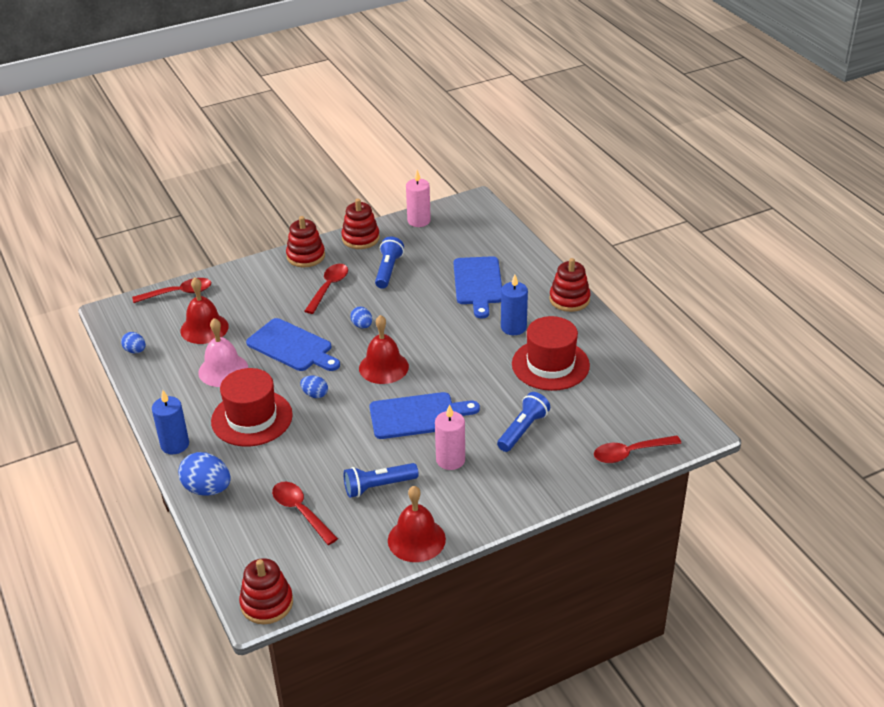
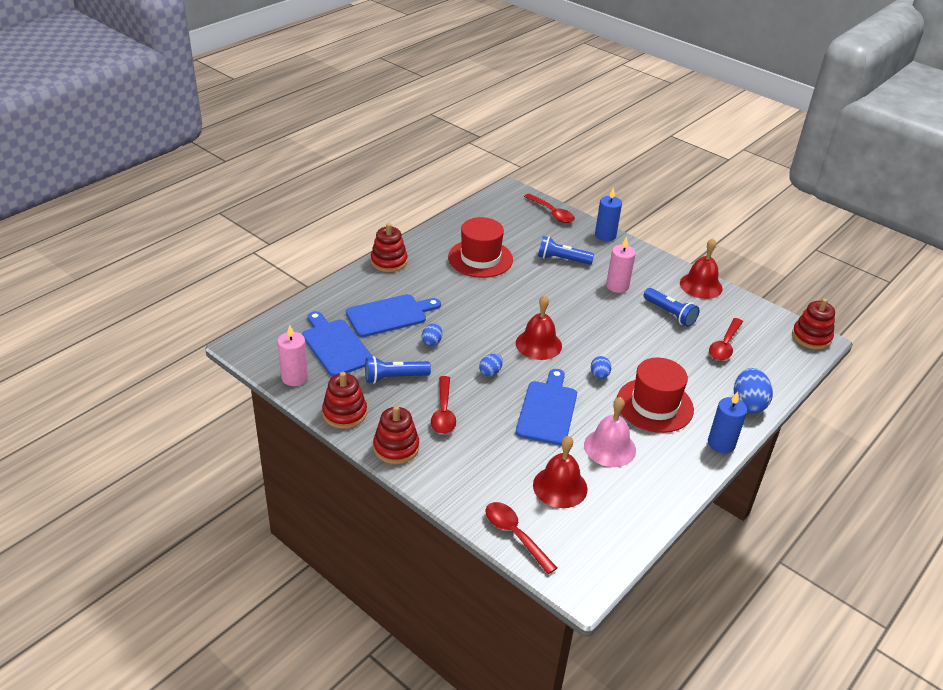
camera: 115 degrees left, 0 degrees up
blue egg [121,332,146,353] -> blue egg moved to [422,323,442,346]
red spoon [305,264,348,314] -> red spoon turned 90 degrees counterclockwise [431,376,456,434]
blue cutting board [369,392,480,439] -> blue cutting board moved to [302,311,373,376]
blue candle [501,274,528,335] -> blue candle moved to [595,187,622,241]

